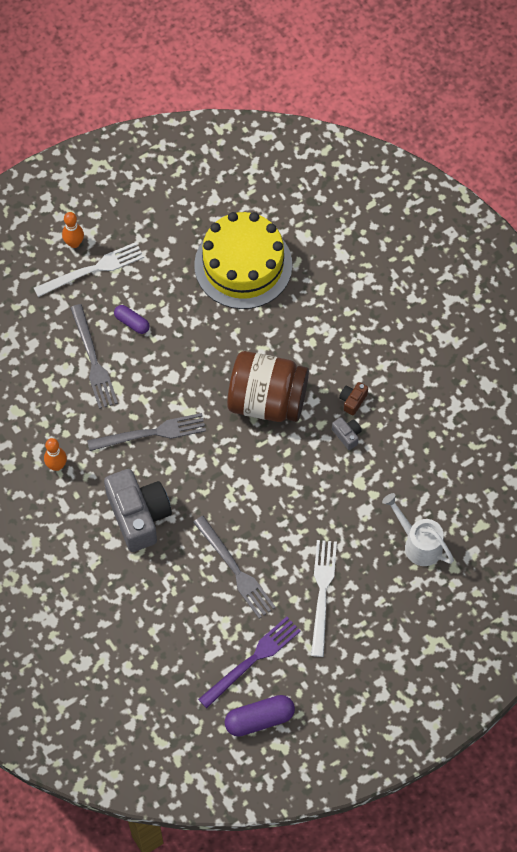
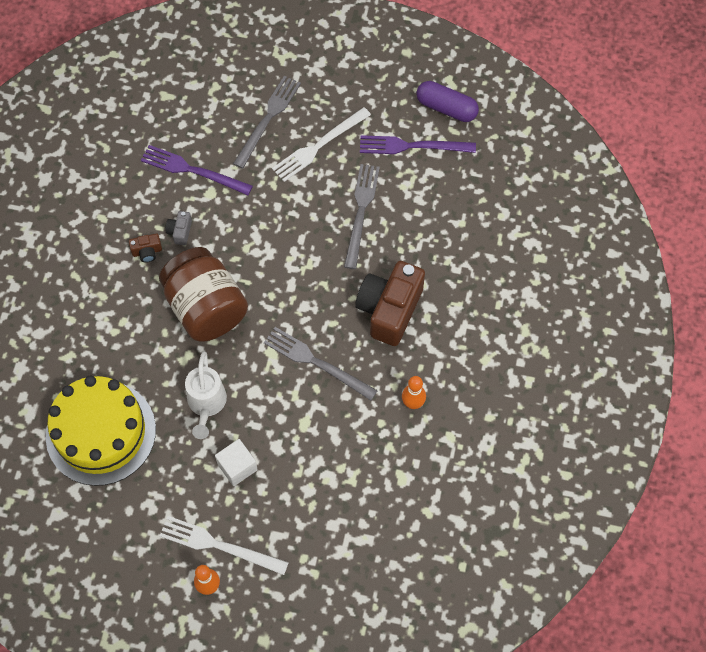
camera: 135 degrees left, 0 degrees up
grey fork [70,304,118,409] -> grey fork moved to [233,76,301,169]
grey camera [104,469,172,552] -> brown camera [355,261,425,346]
purple capsule [114,305,150,334] -> white cube [215,439,258,486]
white watering can [382,493,454,566] -> white watering can moved to [185,351,227,439]
none -> purple fork [141,145,253,195]

